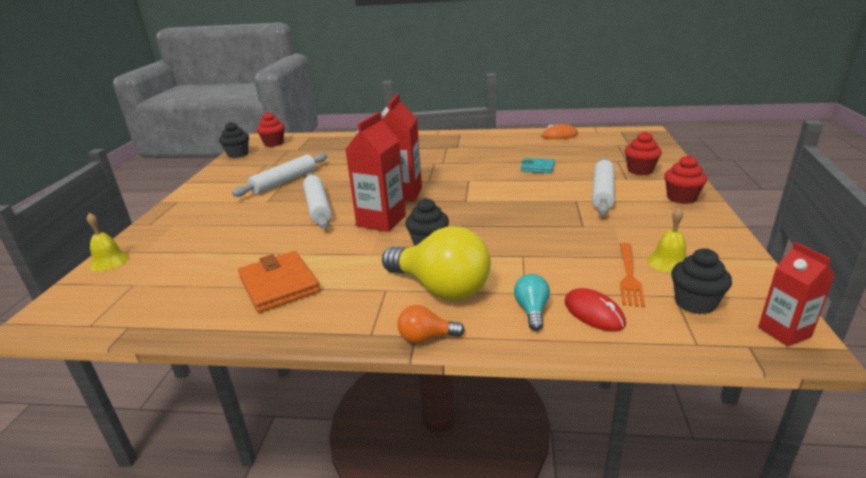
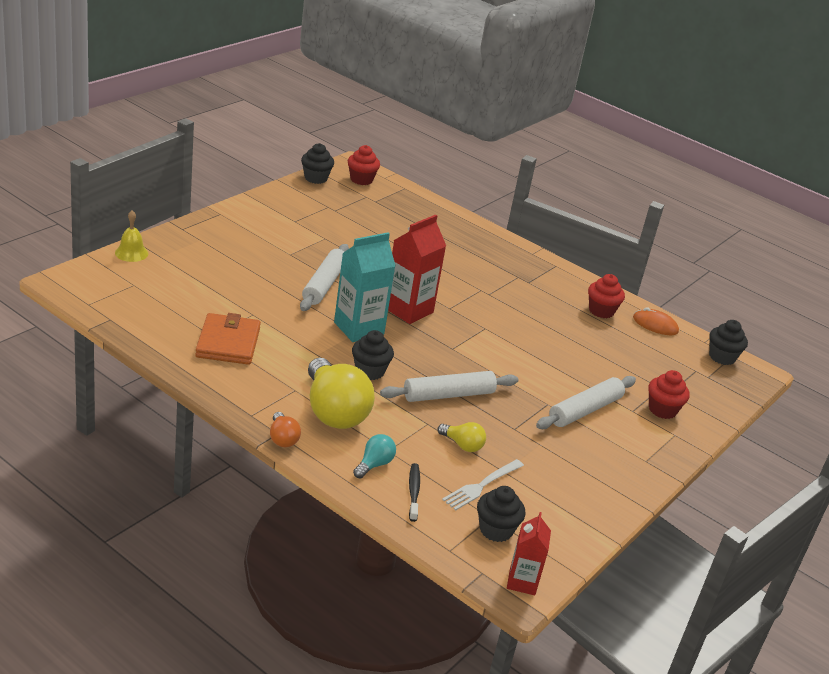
camera: 25 degrees right, 5 degrees up
white rolling pin [232,153,327,197] -> white rolling pin moved to [380,371,518,402]
red carton [345,112,406,232] -> turquoise carton [334,232,395,342]
orange light bulb [397,305,465,343] -> orange light bulb turned 135 degrees counterclockwise [270,412,301,447]
turquoise wallet [521,158,555,173] -> none
red mouse [564,288,626,332] -> black toothbrush [409,463,420,522]
orange fork [620,243,645,307] -> white fork [442,459,524,511]
yellow bell [647,207,687,273] -> none
red cupcake [664,155,707,204] -> red cupcake moved to [588,274,625,318]
none -> yellow light bulb [437,422,486,452]
none -> black cupcake [709,320,748,365]

